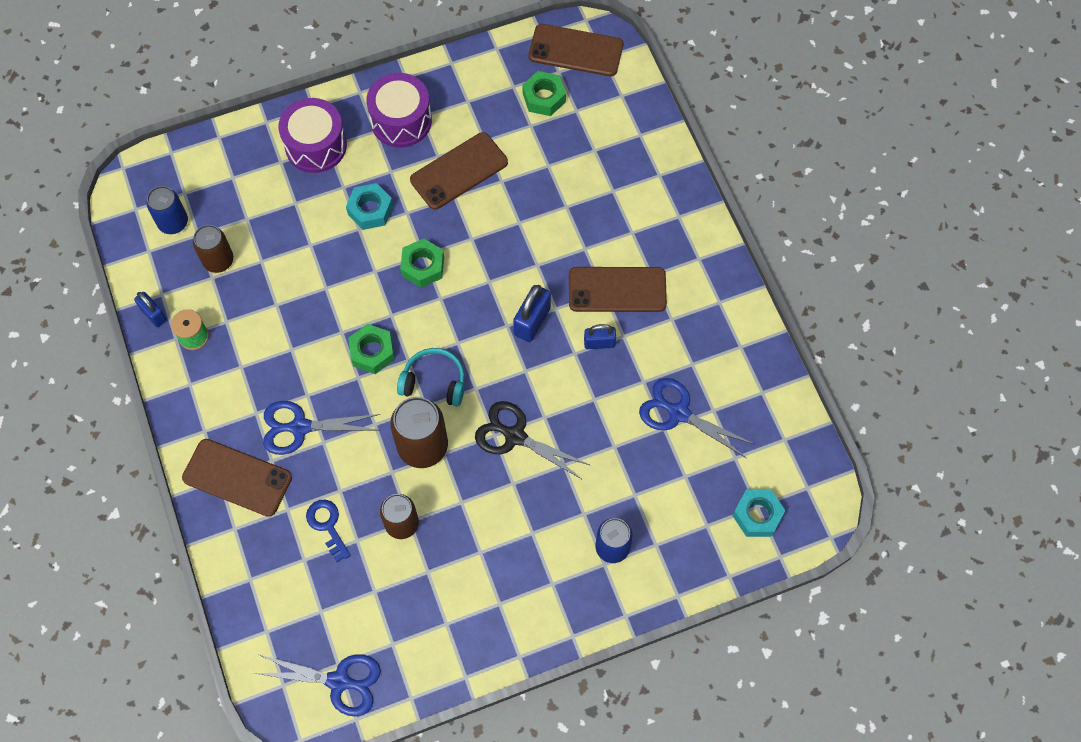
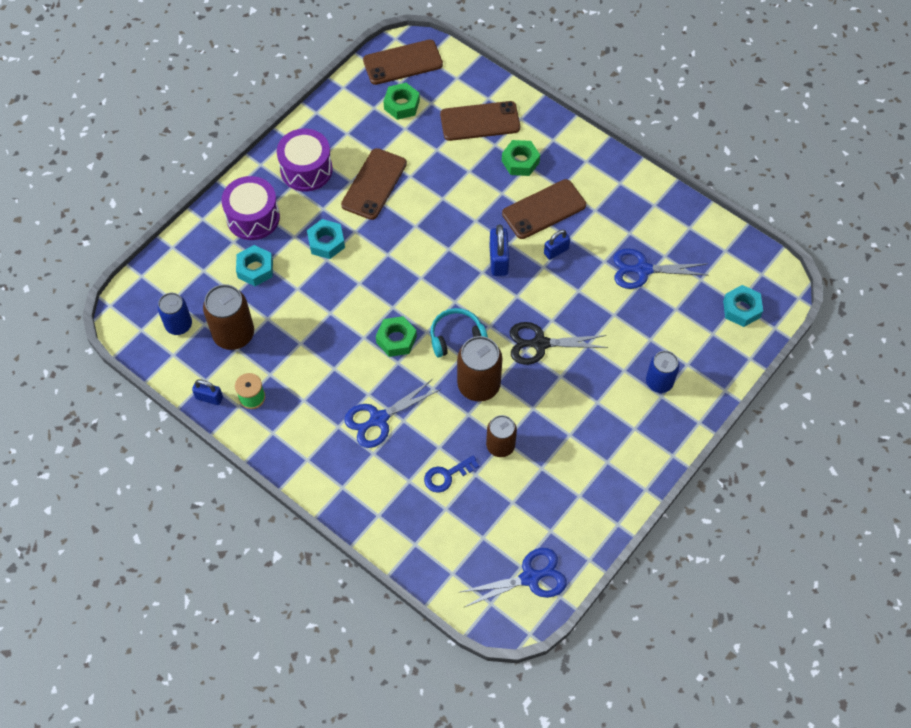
camera: 30 degrees left, 5 degrees down
brown phone [182,439,292,517] -> brown phone moved to [440,101,520,141]
brown can [193,225,234,273] -> brown can [203,284,254,350], size x1.52
blue key [306,500,351,562] -> blue key turned 60 degrees counterclockwise [424,455,479,493]
green nut [400,238,444,288] -> green nut moved to [502,140,540,176]
none -> turquoise nut [236,245,273,286]

